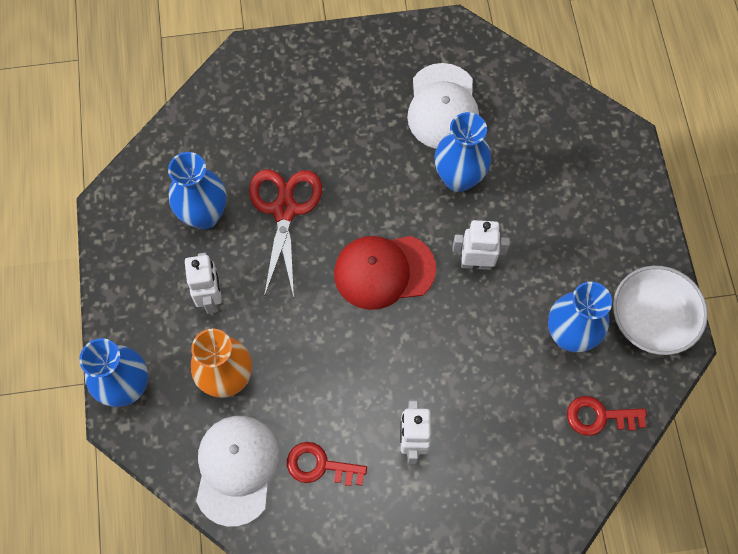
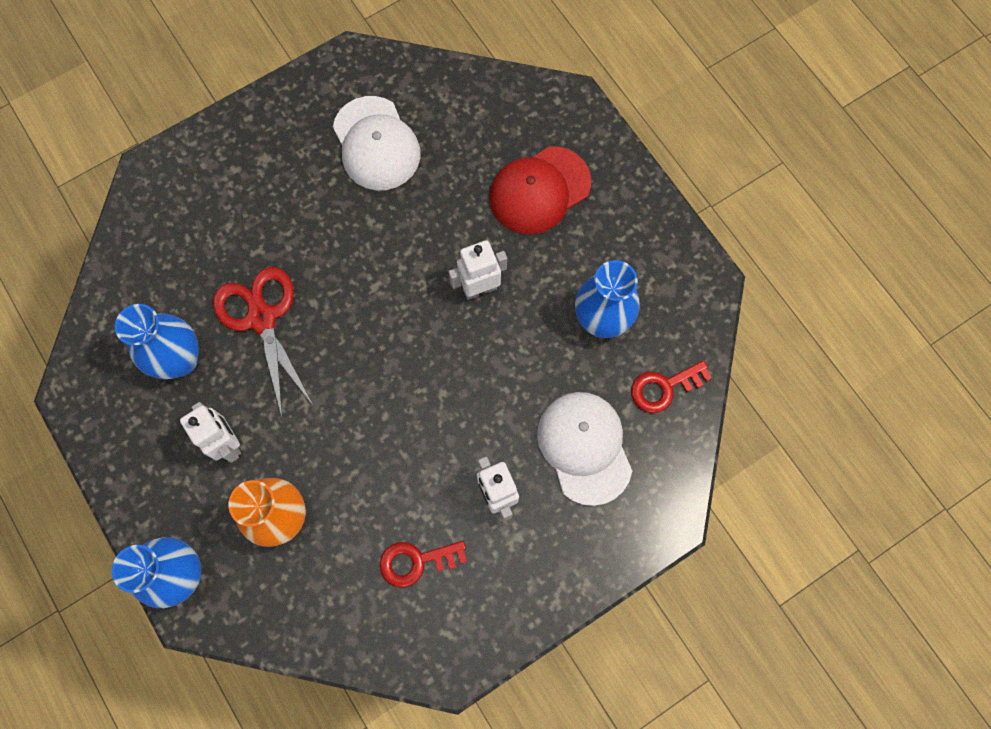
camera: 25 degrees left, 5 degrees up
white cap [196,416,279,527] -> white cap moved to [537,392,632,506]
red cap [334,236,436,310] -> red cap moved to [489,146,591,234]
blue vase [435,112,491,192] -> none
white bowl [613,266,708,355] -> none

